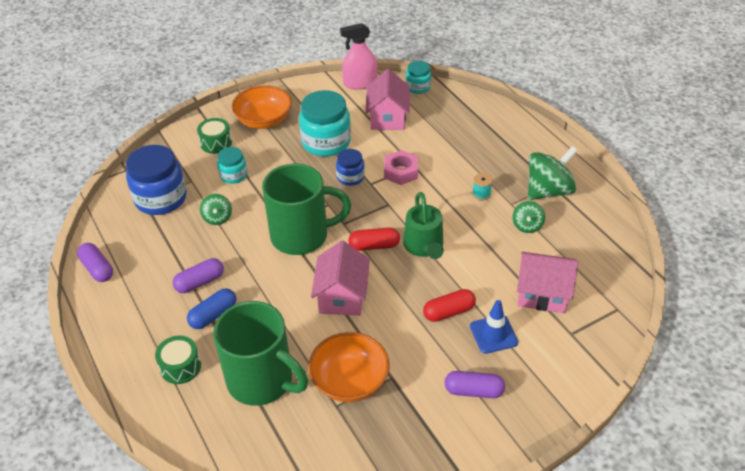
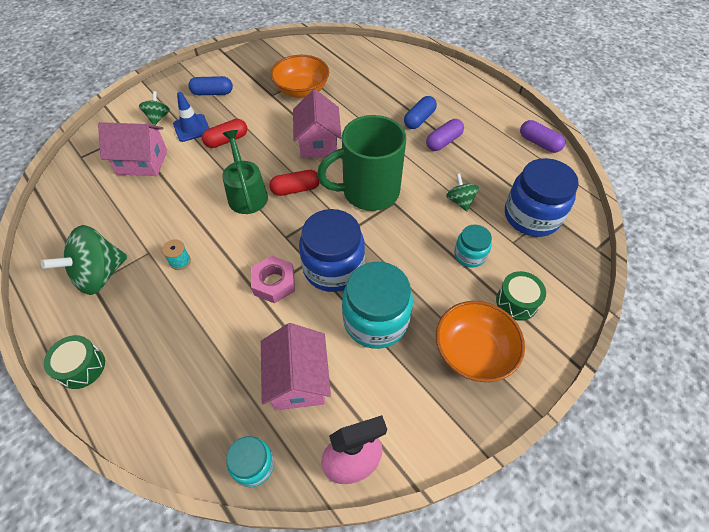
camera: 170 degrees right, 10 degrees up
green drum [155,336,201,384] -> green drum moved to [44,335,105,389]
green mug [213,301,308,406] -> none
blue jar [336,149,365,186] -> blue jar [299,209,365,292], size x1.85
purple capsule [445,371,505,398] -> blue capsule [188,76,233,95]
green spinning top [513,201,545,233] -> green spinning top moved to [139,91,170,125]

